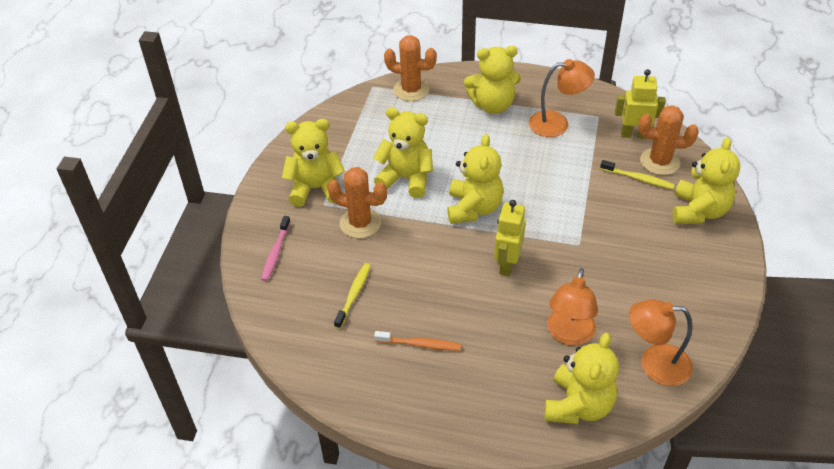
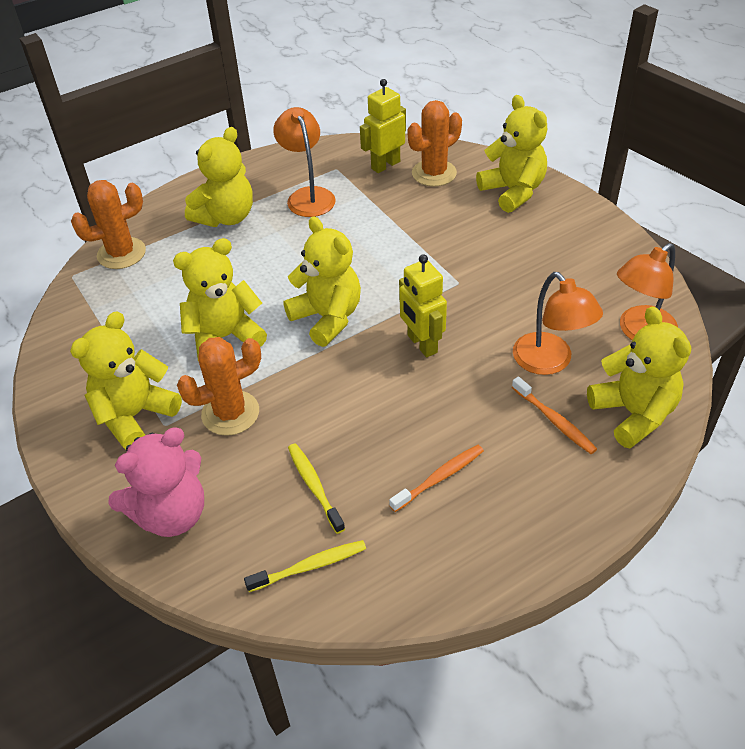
camera: 45 degrees left, 0 degrees up
pink toothbrush [261,216,290,281] -> pink teddy bear [108,427,204,537]
orange lamp [529,59,595,137] -> orange lamp turned 60 degrees counterclockwise [273,107,336,217]
yellow toothbrush [600,160,675,189] -> yellow toothbrush moved to [244,540,366,592]
none -> orange toothbrush [512,377,597,454]

